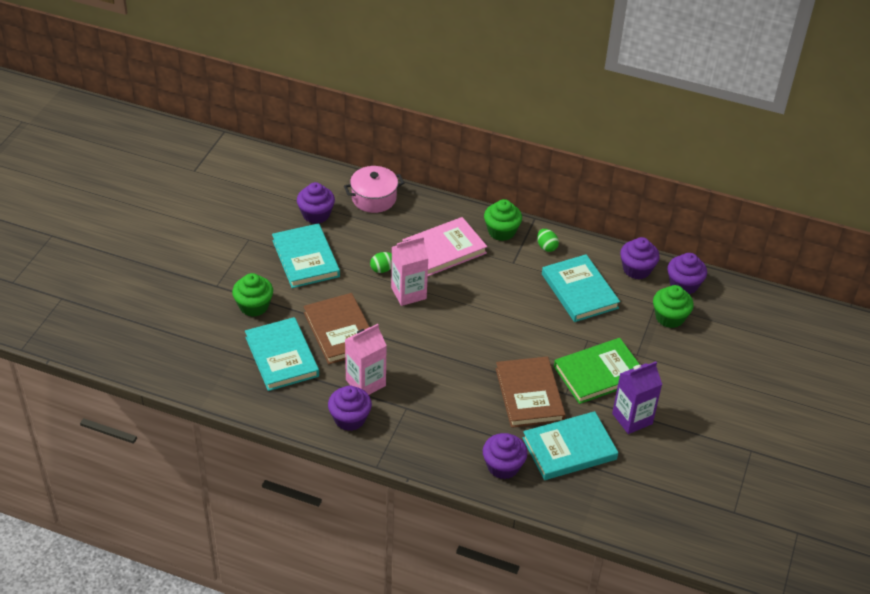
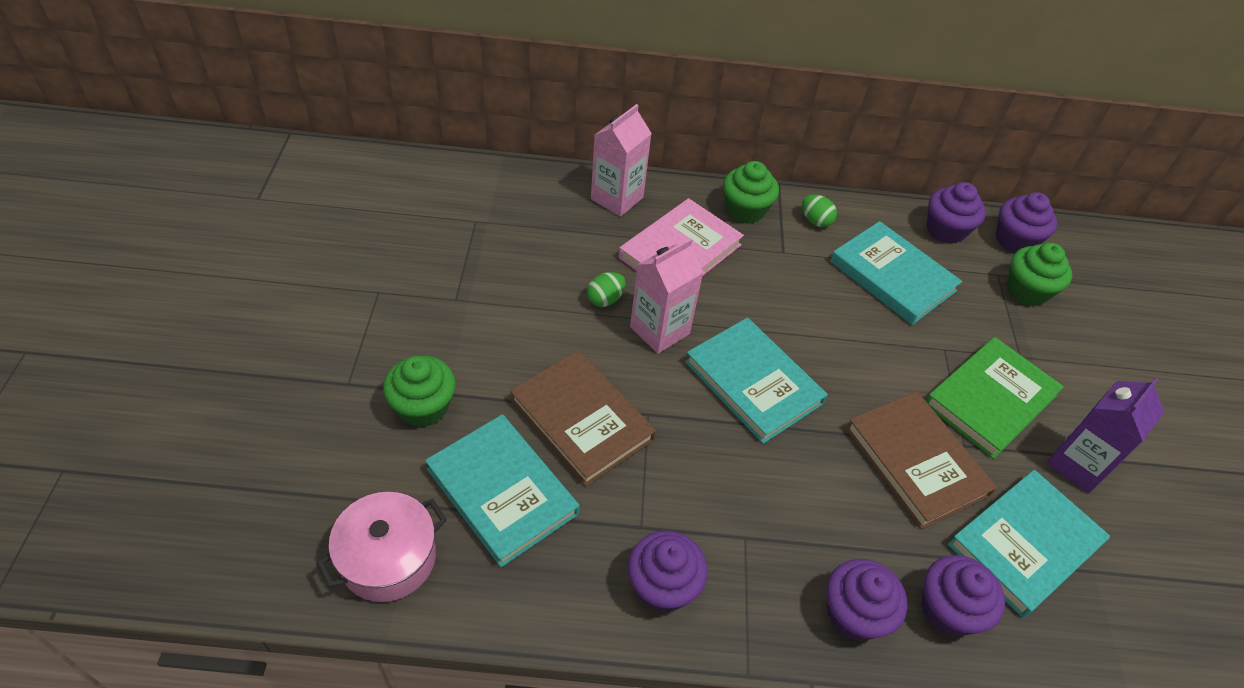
camera: 20 degrees left, 5 degrees up
turquoise book [272,223,340,288] -> turquoise book moved to [685,318,828,444]
purple cupcake [297,182,335,224] -> purple cupcake moved to [826,559,907,641]
pink pot [344,166,404,213] -> pink pot moved to [317,492,447,602]
pink carton [345,324,387,395] -> pink carton moved to [591,104,652,217]

